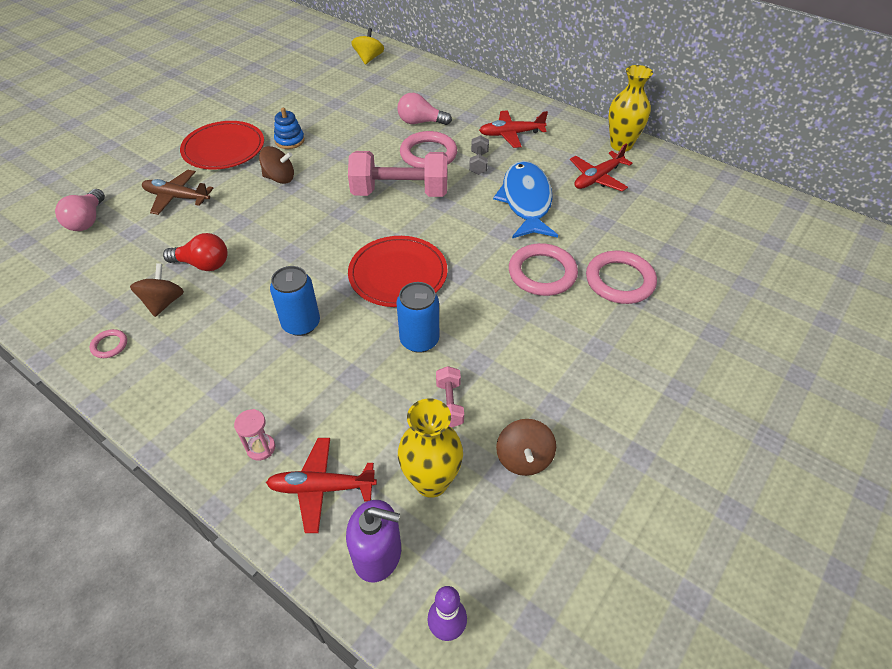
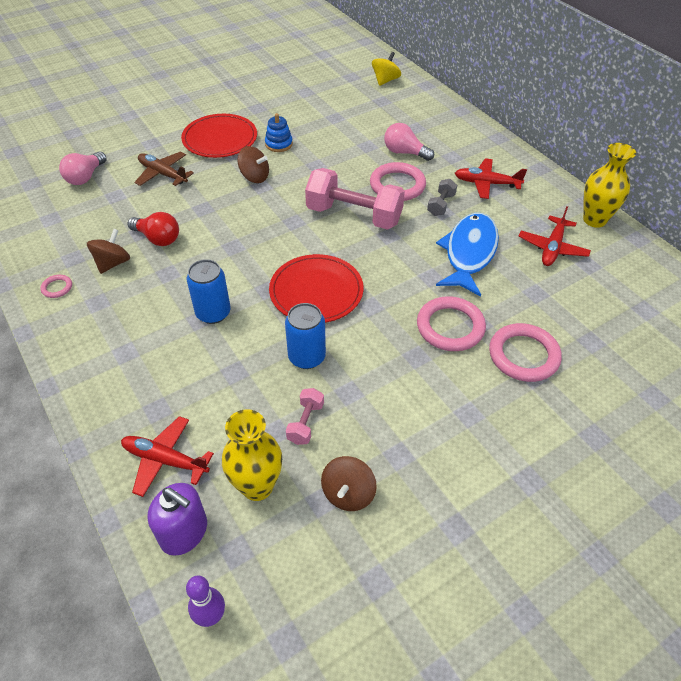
camera: 20 degrees right, 0 degrees up
pink hourglass [234,409,275,460] -> none
red plane [570,144,633,192] -> red plane turned 45 degrees counterclockwise [518,206,591,266]

